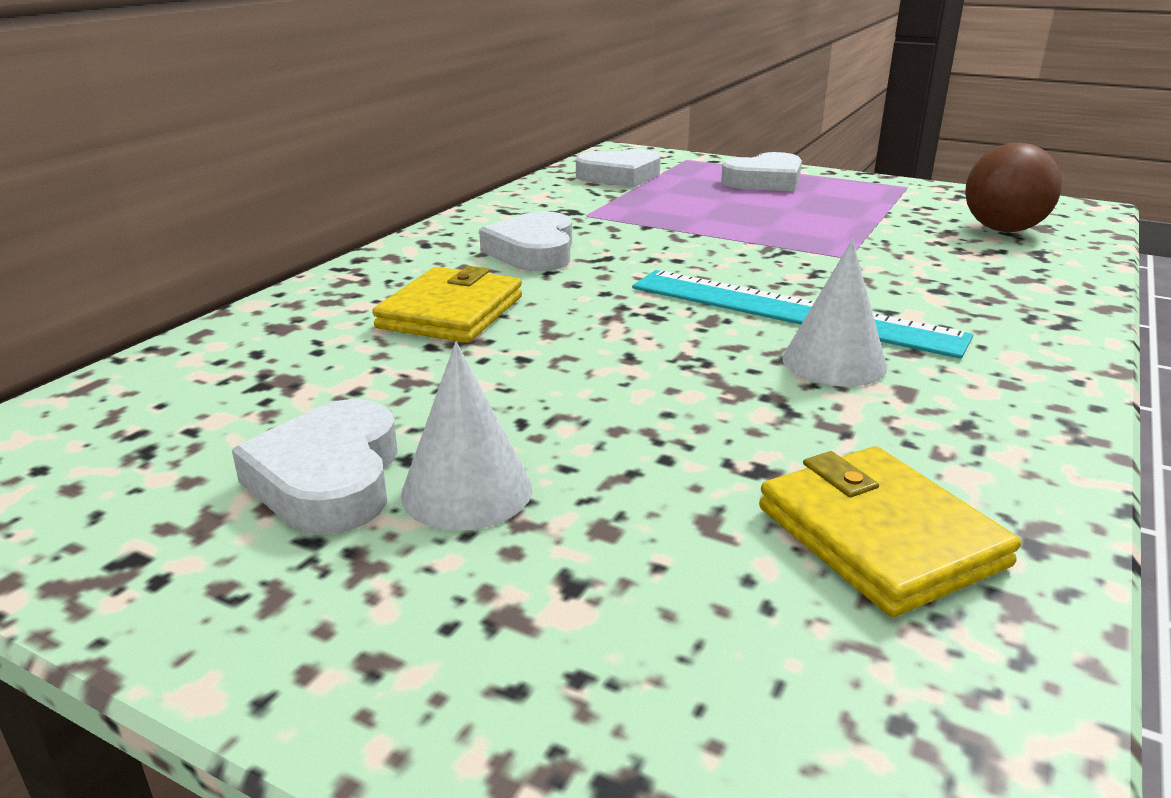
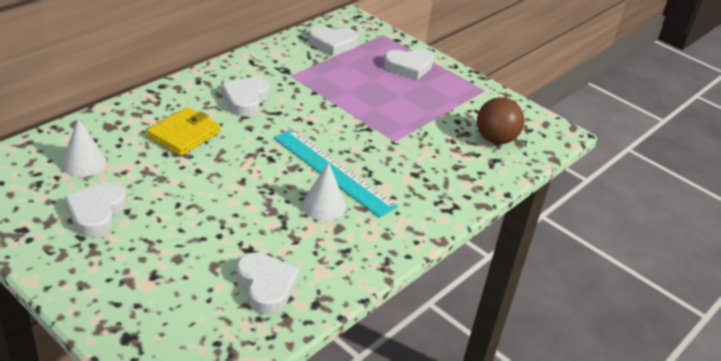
camera: 10 degrees right, 10 degrees up
white cone [401,342,532,530] -> white cone moved to [61,118,107,177]
yellow wallet [759,446,1021,617] -> white heart [236,253,300,315]

